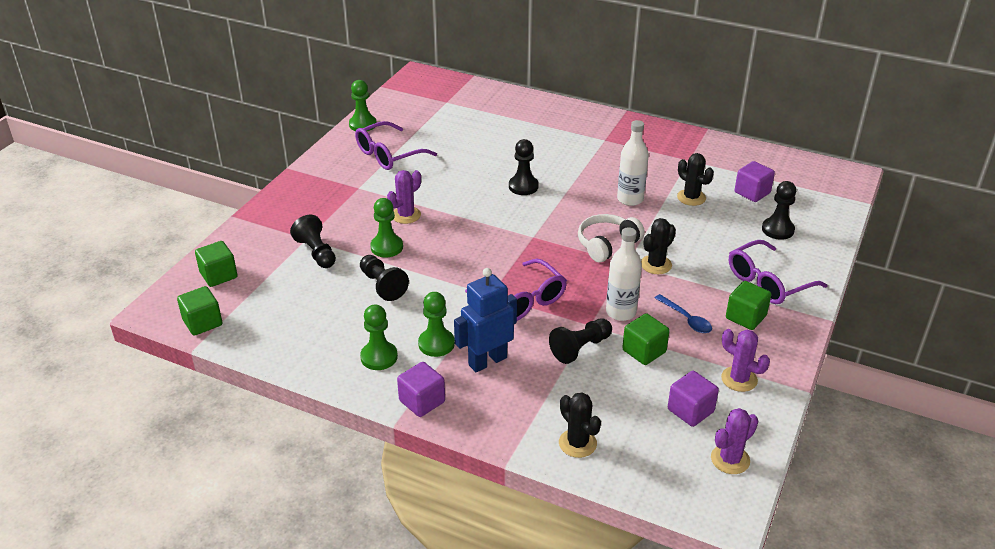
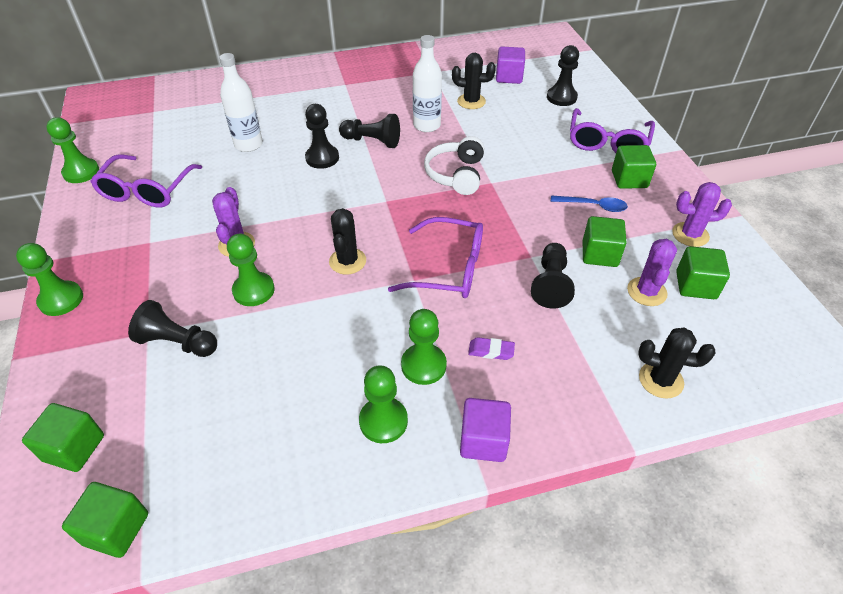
camera: 40 degrees left, 10 degrees up
black pawn [360,255,409,301] -> black pawn moved to [339,114,400,148]
blue robot [454,268,517,372] -> purple eraser [468,337,515,360]
white bottle [606,227,642,321] -> white bottle moved to [219,53,263,152]
black cactus [641,218,676,274] -> black cactus moved to [329,208,366,275]
purple cube [668,371,719,427] -> green cube [676,246,730,299]
purple cactus [711,408,758,474] -> purple cactus moved to [627,239,677,306]
none -> green pawn [16,243,83,316]

